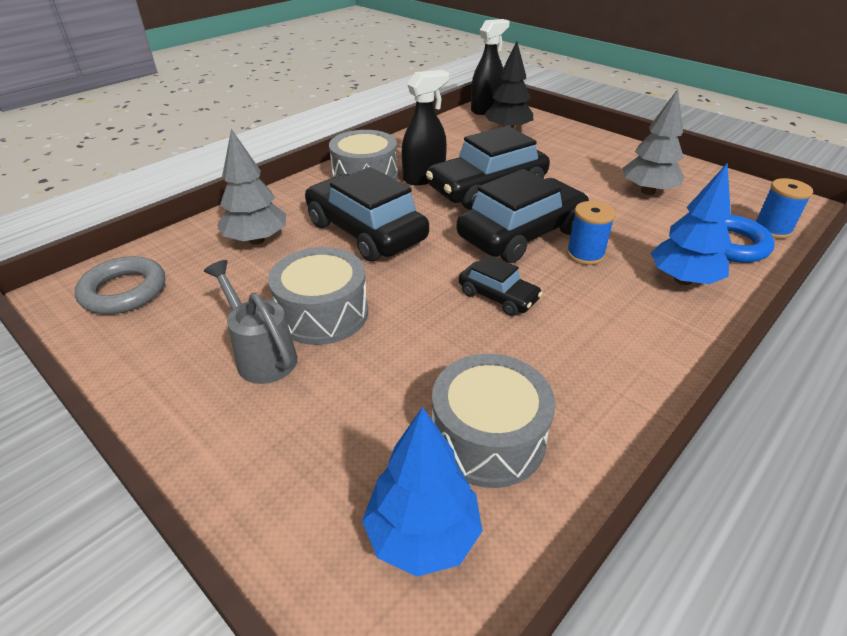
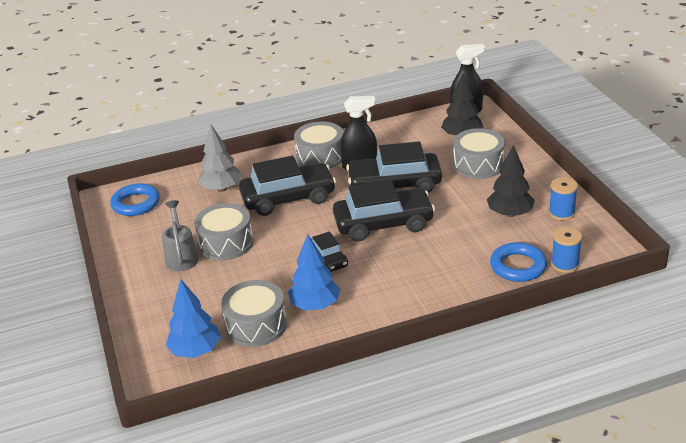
camera: 30 degrees right, 5 degrees down
grey ring [75,256,165,314] -> blue ring [110,183,160,216]
black car [305,167,429,262] -> black car turned 90 degrees clockwise [239,156,336,216]
blue spool [567,201,616,265] -> blue spool moved to [549,178,578,220]
grey tree [623,89,685,195] -> black tree [487,145,535,217]
blue tree [651,163,732,285] -> blue tree moved to [288,234,340,310]
none -> grey drum [453,128,505,179]

